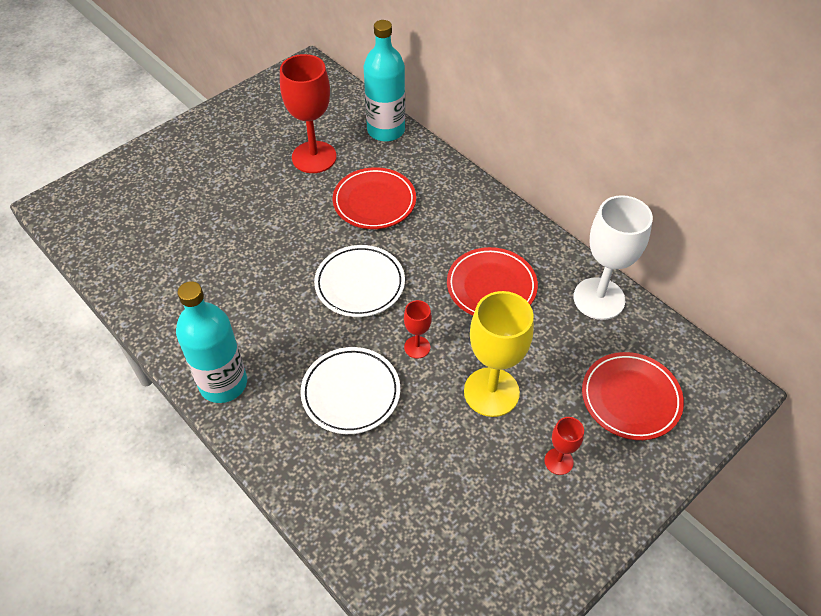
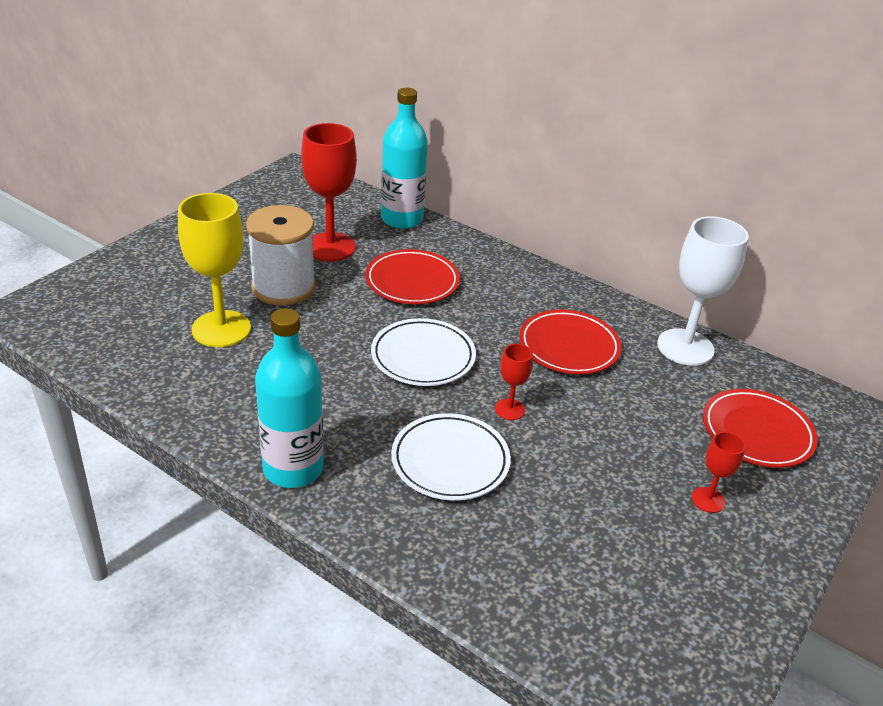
camera: 15 degrees left, 15 degrees down
yellow goblet [464,291,534,417] -> yellow goblet moved to [178,193,251,347]
none -> white spool [246,205,316,306]

